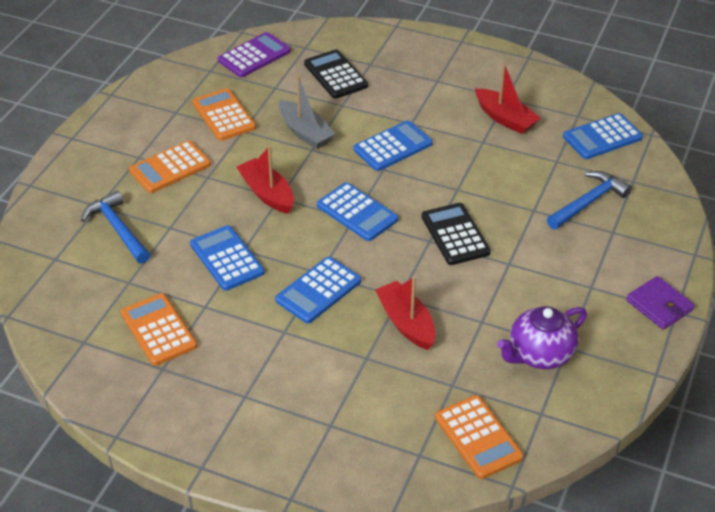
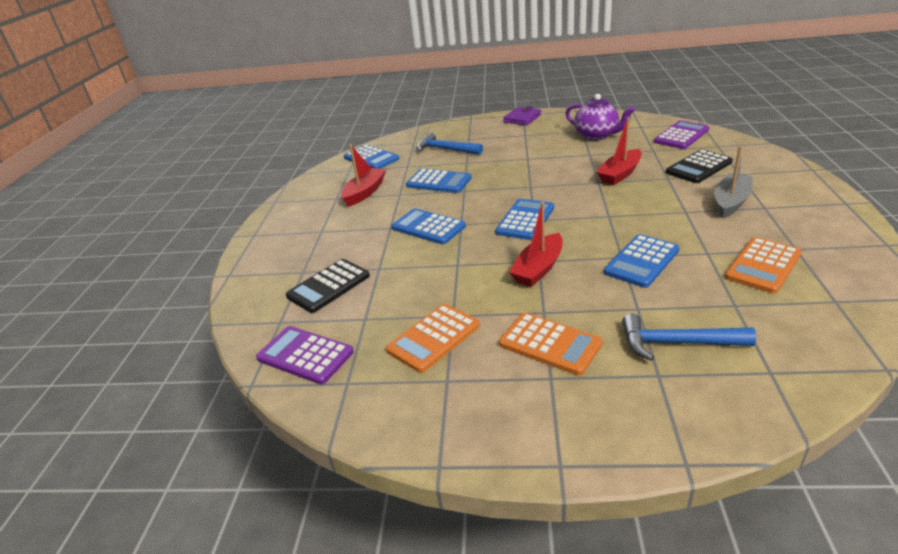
camera: 105 degrees left, 10 degrees down
blue hammer [81,190,150,263] -> blue hammer turned 60 degrees clockwise [622,313,756,361]
blue calculator [275,257,361,323] -> blue calculator moved to [406,169,472,193]
grey boat [279,76,335,149] -> grey boat moved to [714,146,753,218]
black calculator [422,203,491,265] -> black calculator moved to [666,149,733,183]
orange calculator [435,395,524,479] -> purple calculator [654,120,709,149]

